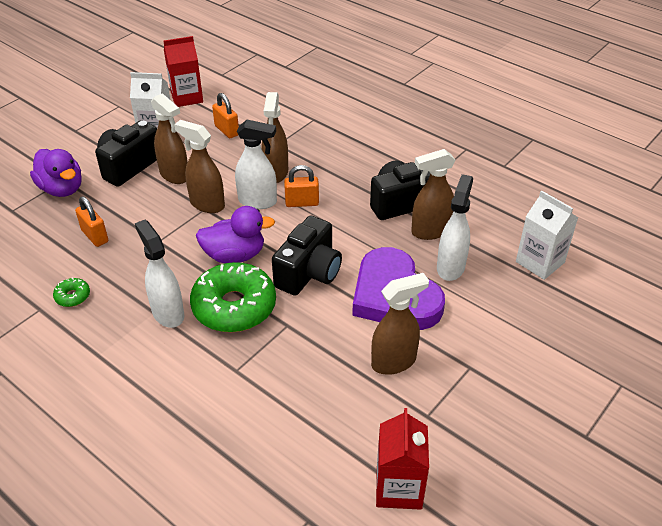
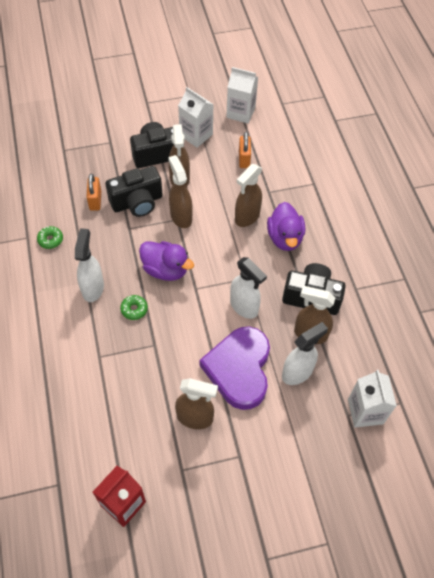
camera: 35 degrees right, 15 degrees up
purple duck [30,149,82,197] -> purple duck moved to [267,202,305,251]
red carton [163,36,203,107] -> white carton [226,67,258,124]
green donut [190,262,276,332] -> green donut [120,295,148,320], size x0.42
white spray bottle [235,120,277,209] -> white spray bottle moved to [230,257,267,319]
black camera [272,216,342,296] -> black camera moved to [105,166,163,217]
orange padlock [284,165,319,207] -> none

